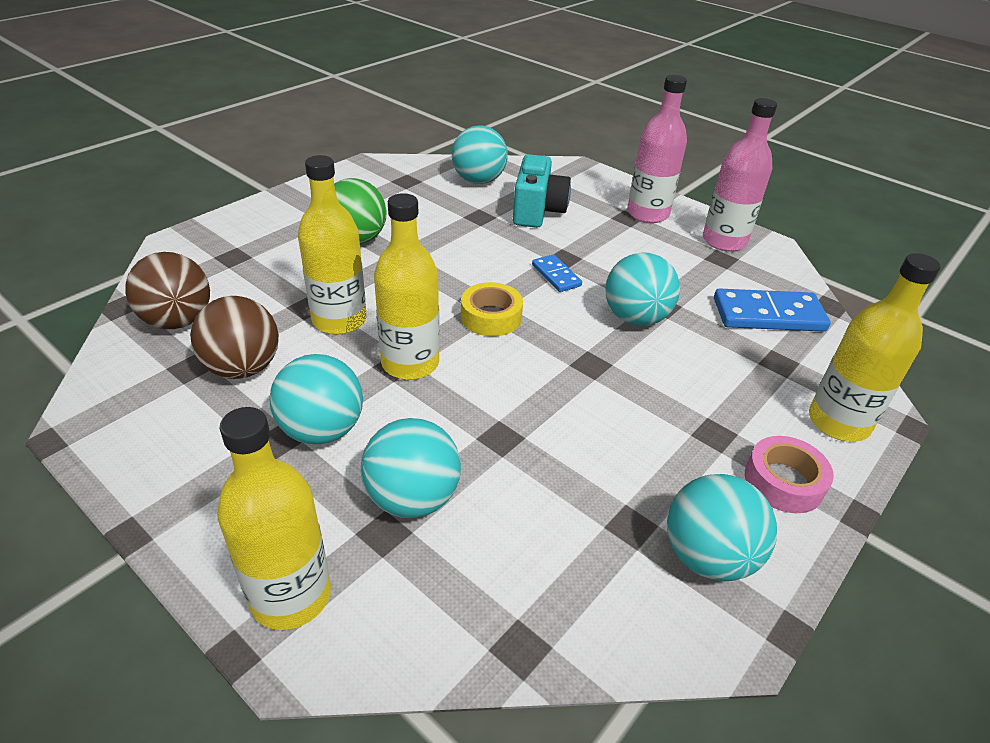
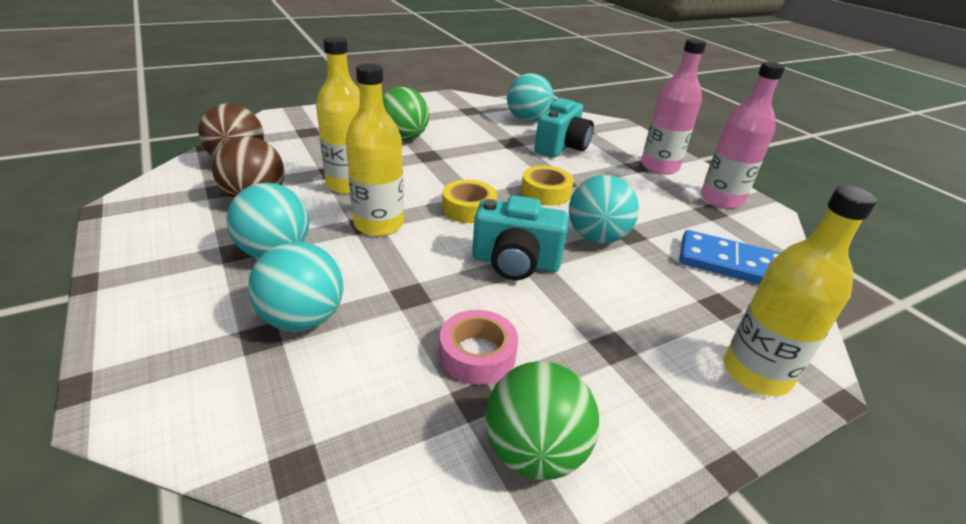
camera: 20 degrees right, 5 degrees down
yellow bottle [217,407,331,630] -> none
blue domino [532,254,582,292] -> yellow tape [521,166,574,205]
turquoise ball [667,474,777,581] -> green ball [486,361,599,480]
pink tape [745,436,834,513] -> pink tape moved to [439,310,518,385]
none -> turquoise camera [472,195,568,280]

